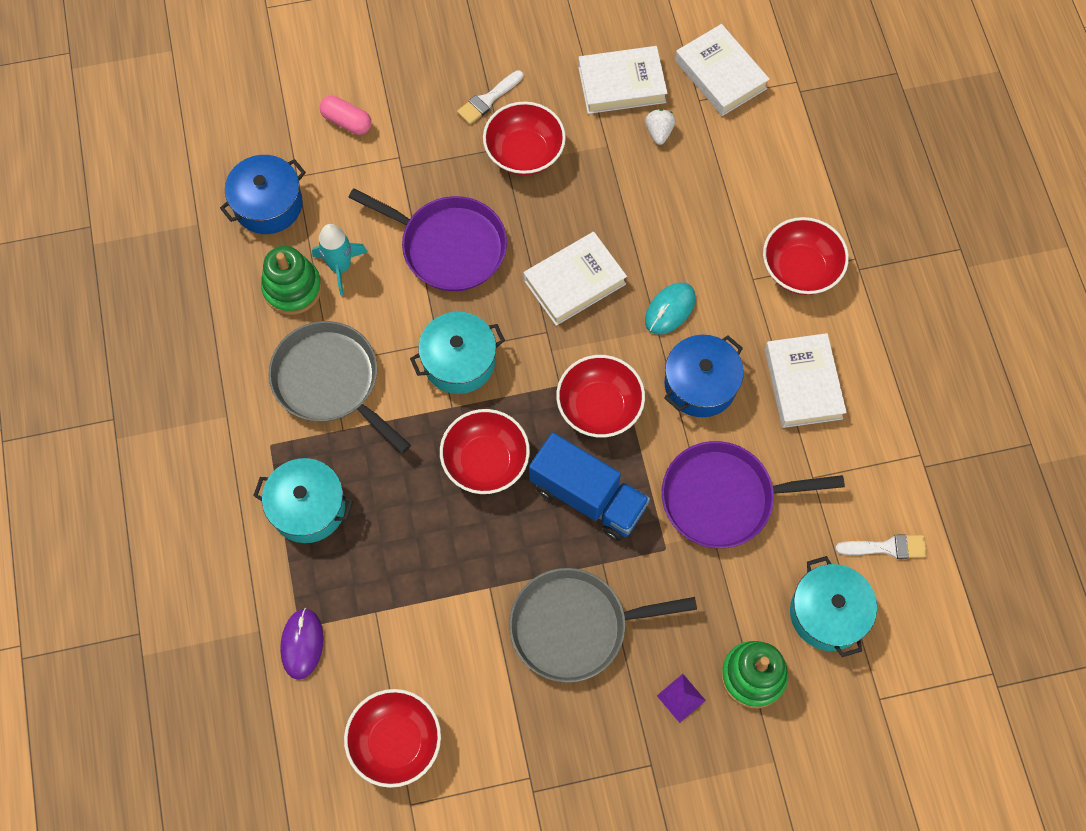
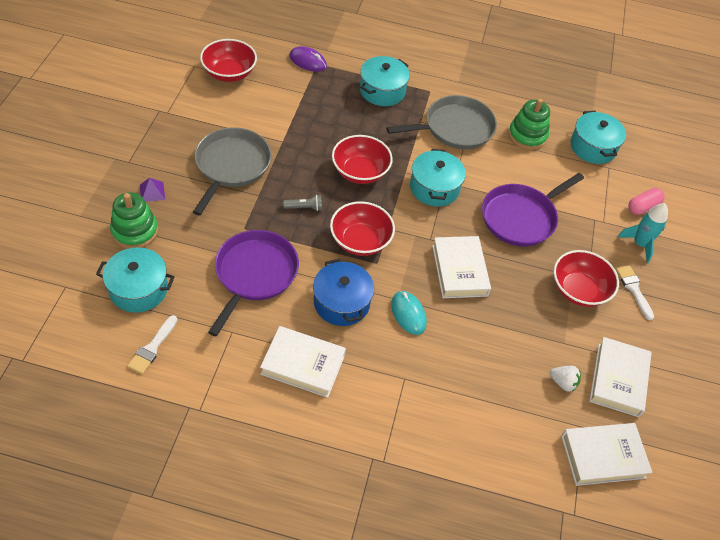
camera: 110 degrees right, 15 degrees down
blue pot [220,155,306,234] -> turquoise pot [571,111,626,164]
turquoise rocket [312,224,368,296] -> turquoise rocket moved to [618,203,668,263]
blue truck [529,433,650,541] -> grey flashlight [283,195,322,211]
red bowl [763,217,849,295] -> none

